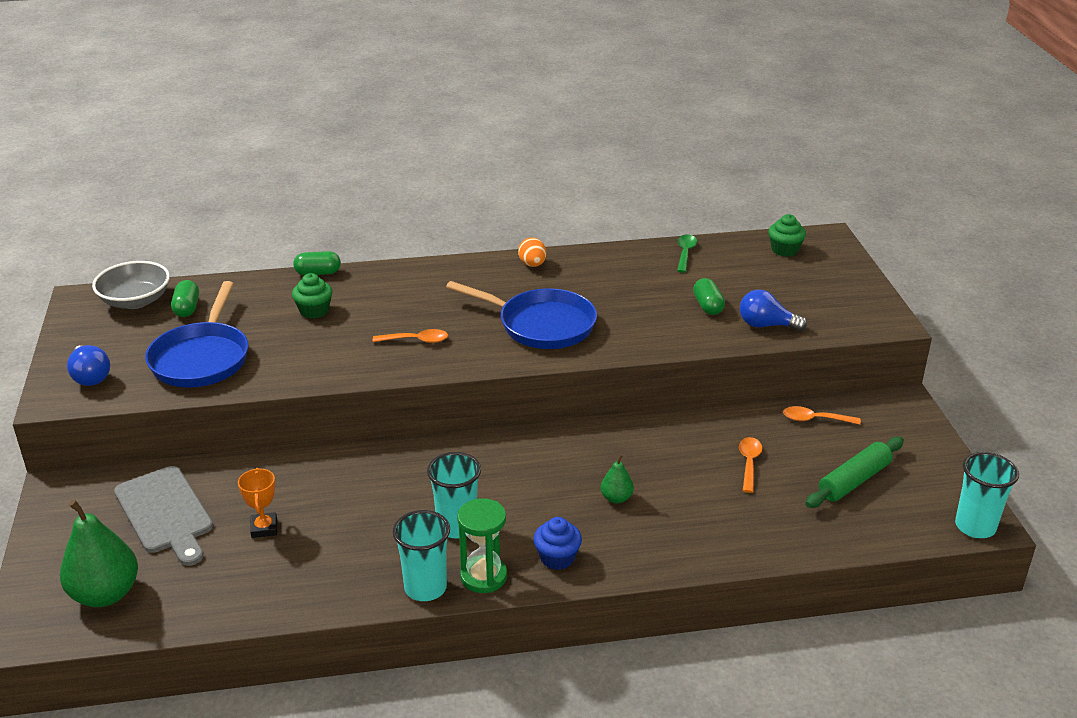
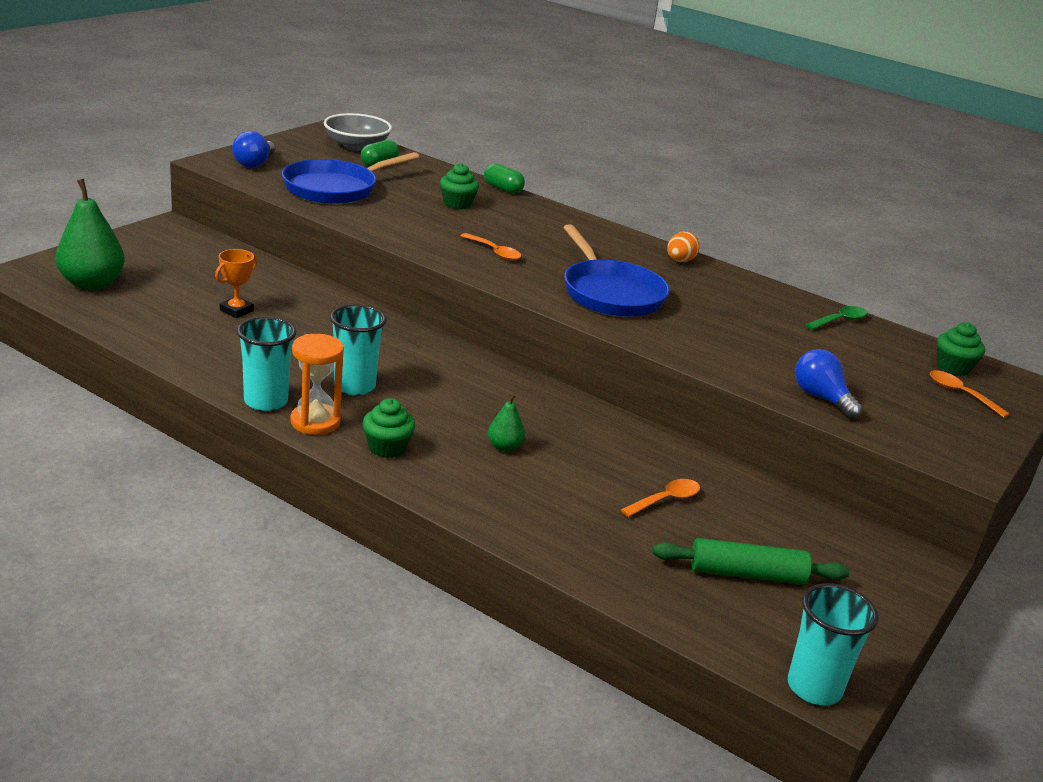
camera: 40 degrees right, 5 degrees down
grey cutting board [114,466,213,566] -> none
green hourglass [457,498,507,593] -> orange hourglass [290,334,344,435]
blue cupcake [534,517,582,570] -> green cupcake [362,398,415,458]
green capsule [693,278,725,315] -> none
orange spoon [783,406,861,425] -> orange spoon moved to [930,370,1010,418]

